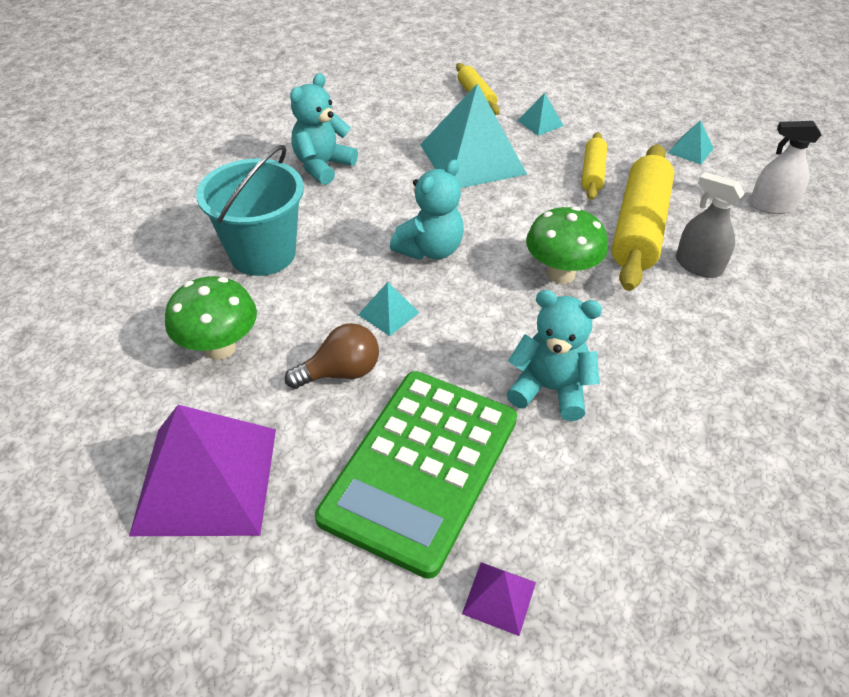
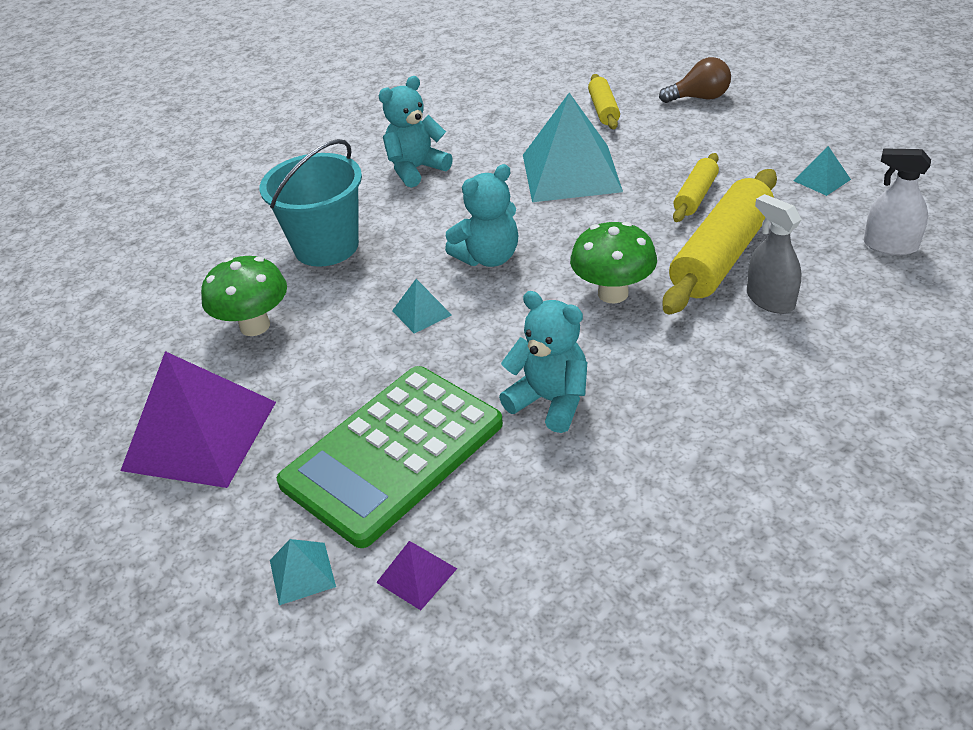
camera: 20 degrees right, 5 degrees down
brown light bulb [285,323,379,389] -> brown light bulb moved to [659,57,731,103]
turquoise pyramid [517,93,564,136] -> turquoise pyramid moved to [270,539,336,605]

